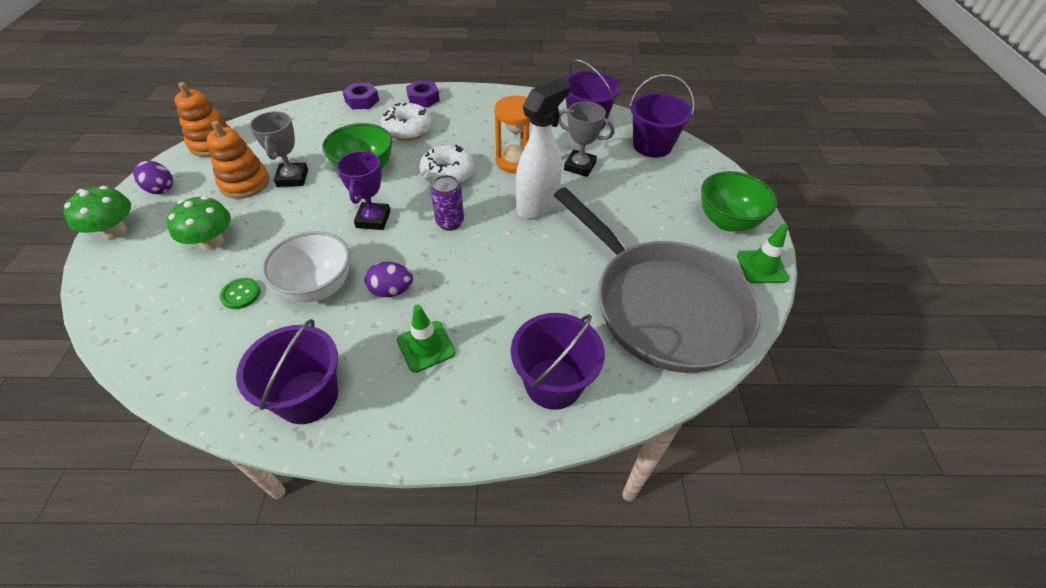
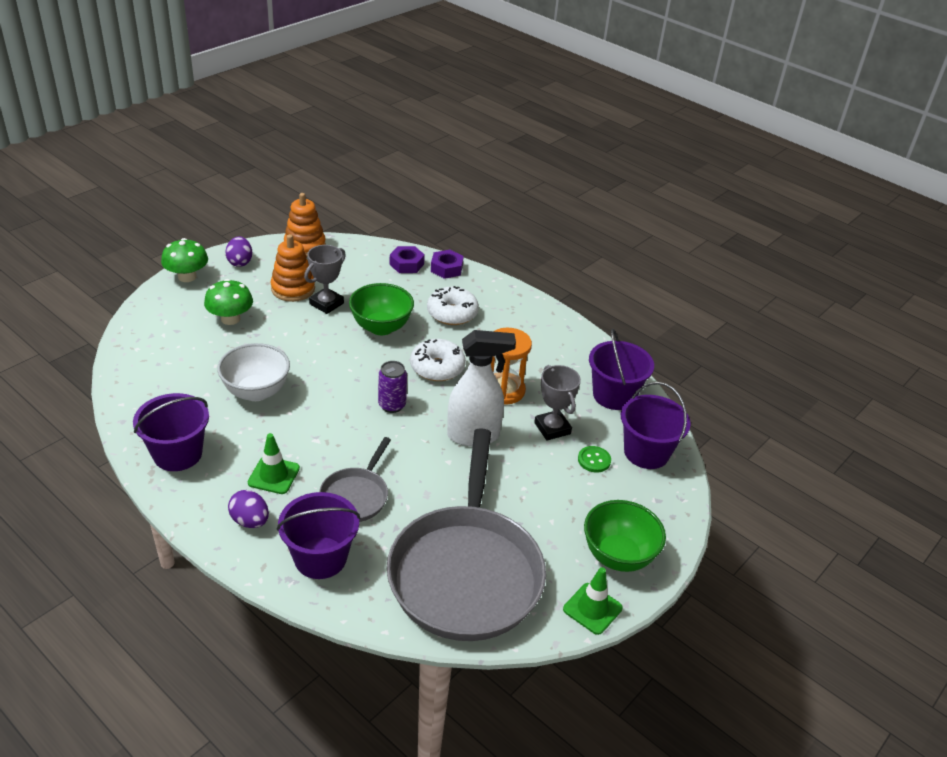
camera: 40 degrees right, 10 degrees down
green button [219,278,261,309] -> green button moved to [578,446,611,473]
purple trophy [336,151,390,230] -> none
purple egg [365,262,413,297] -> purple egg moved to [228,490,269,528]
purple nut [406,80,440,108] -> purple nut moved to [390,246,425,273]
none -> grey pan [319,437,391,522]

